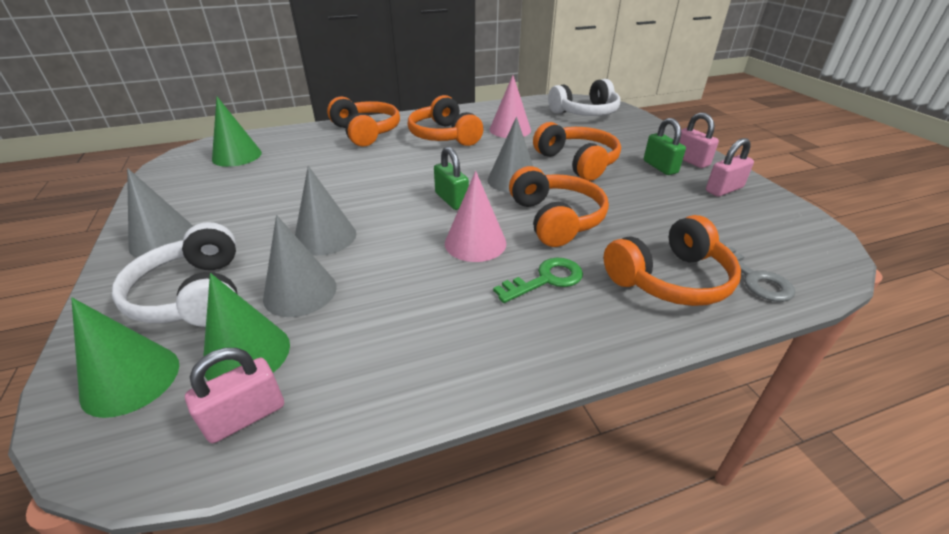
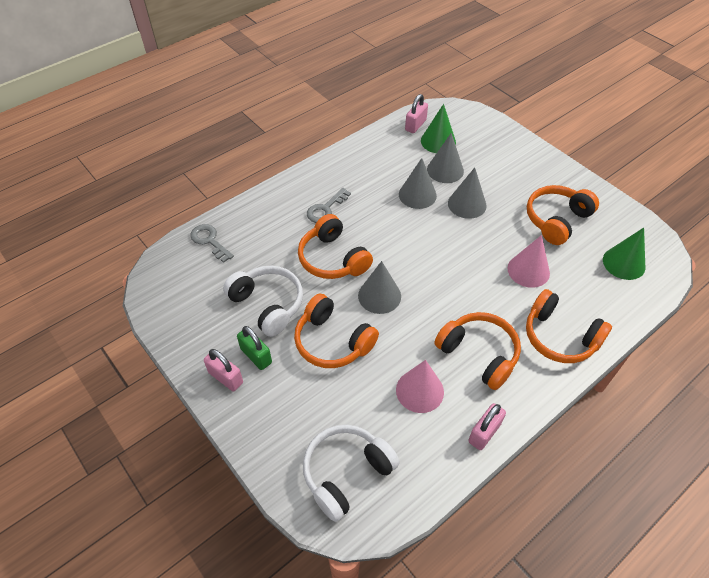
camera: 160 degrees right, 15 degrees up
green cone [71,298,179,418] -> none
white headphones [112,222,238,327] -> white headphones moved to [223,265,303,337]
grey cone [127,168,193,257] -> grey cone moved to [399,158,437,209]
green padlock [434,147,469,210] -> none
pink cone [445,171,506,262] -> pink cone moved to [507,235,550,288]
green key [493,258,583,303] -> grey key [307,188,351,223]
orange headphones [604,215,741,306] -> orange headphones moved to [527,185,599,245]
pink padlock [706,138,754,197] -> pink padlock moved to [468,403,506,450]

